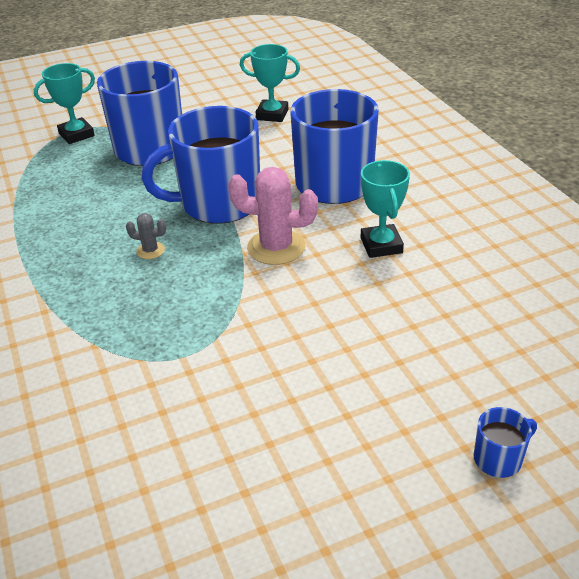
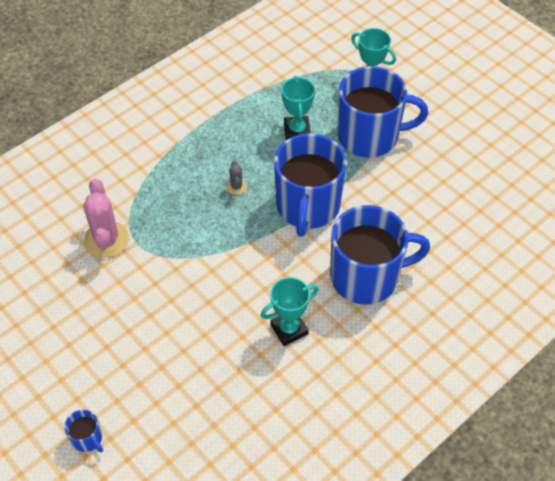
camera: 70 degrees right, 15 degrees up
blue mug [142,106,260,224] -> blue mug turned 135 degrees counterclockwise [274,133,346,237]
pink cactus [228,167,318,265] -> pink cactus moved to [83,179,129,258]
turquoise trophy [240,44,300,122] -> turquoise trophy moved to [281,76,315,140]

